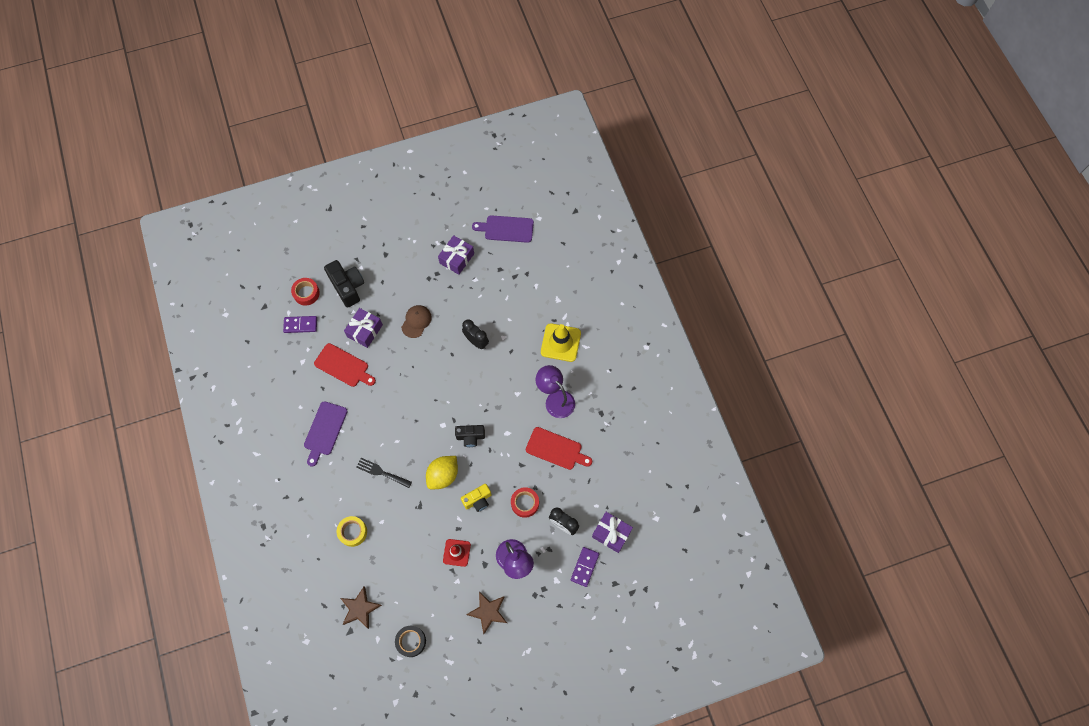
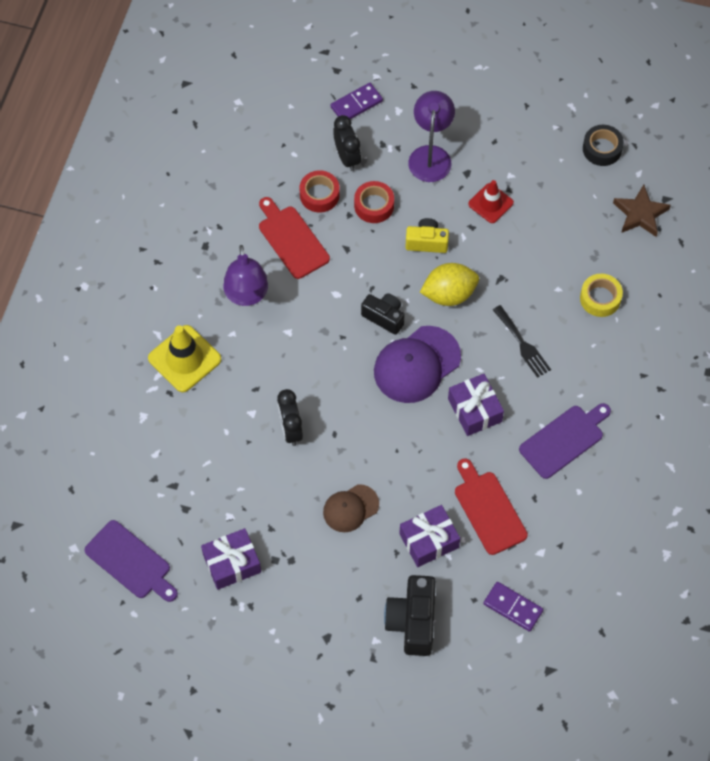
camera: 145 degrees left, 5 degrees down
red tape [291,278,320,305] -> red tape moved to [300,170,340,212]
brown star [466,592,507,634] -> none
purple gift [592,512,633,553] -> purple gift moved to [448,374,504,436]
none -> purple cap [374,326,461,403]

